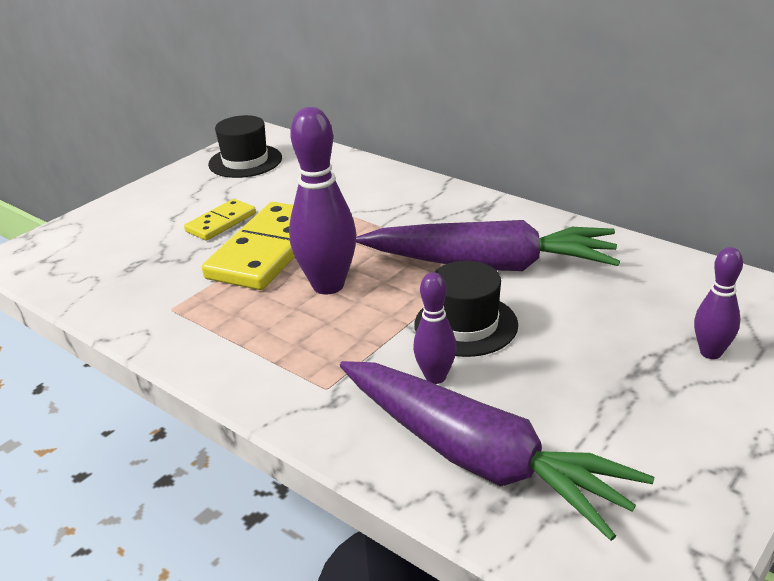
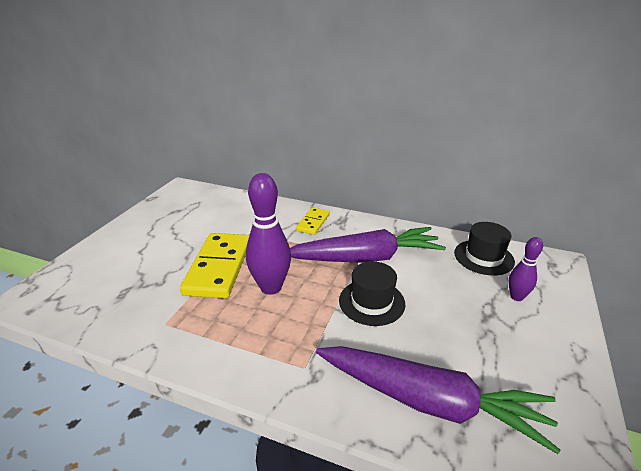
camera: 20 degrees left, 0 degrees up
yellow domino [184,199,256,240] -> yellow domino moved to [296,207,330,235]
black hat [208,115,282,178] -> black hat moved to [454,222,515,275]
purple bowling pin [413,272,457,384] -> none

